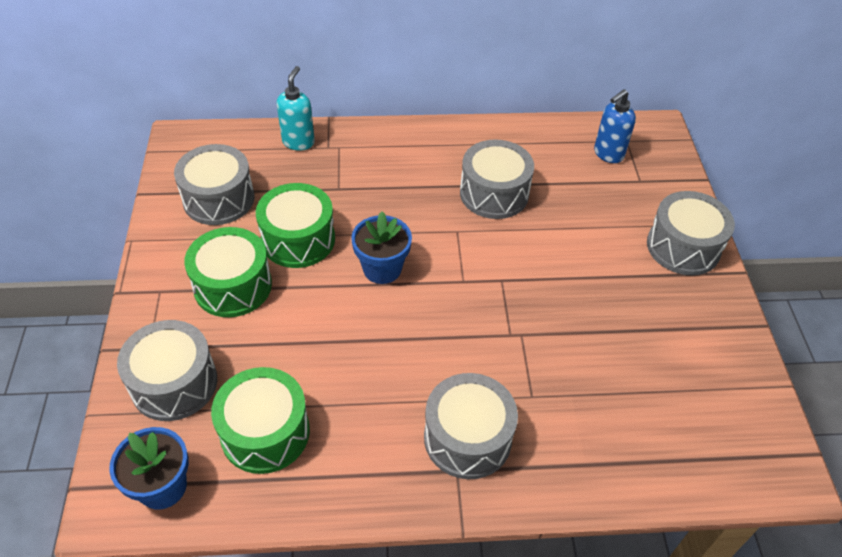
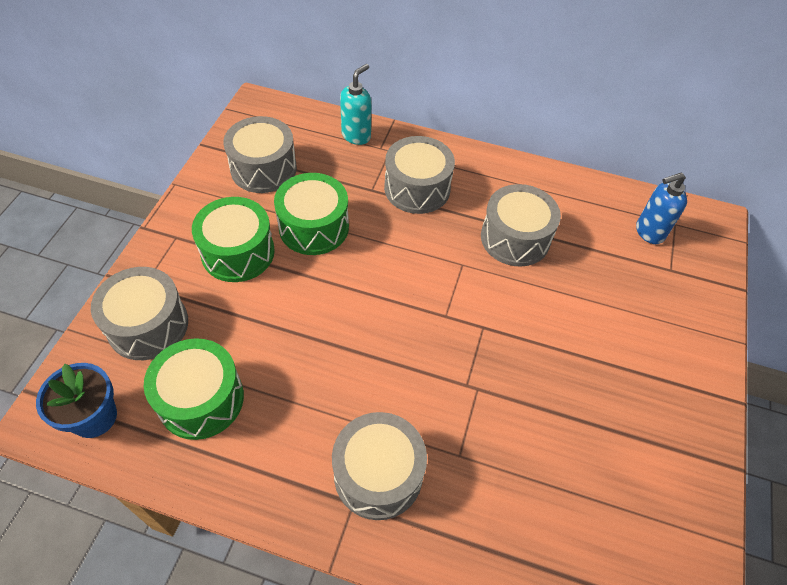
camera: 20 degrees right, 5 degrees up
blue flower pot [351,211,412,284] -> none
grey drum [647,191,735,275] -> grey drum moved to [384,136,455,214]

